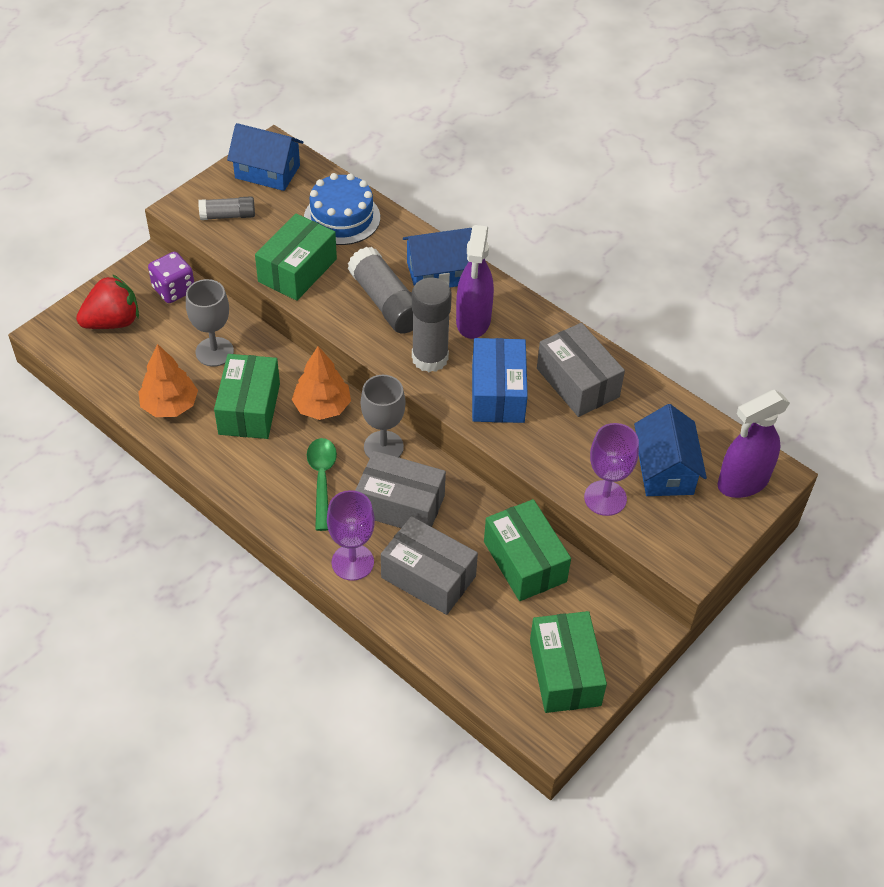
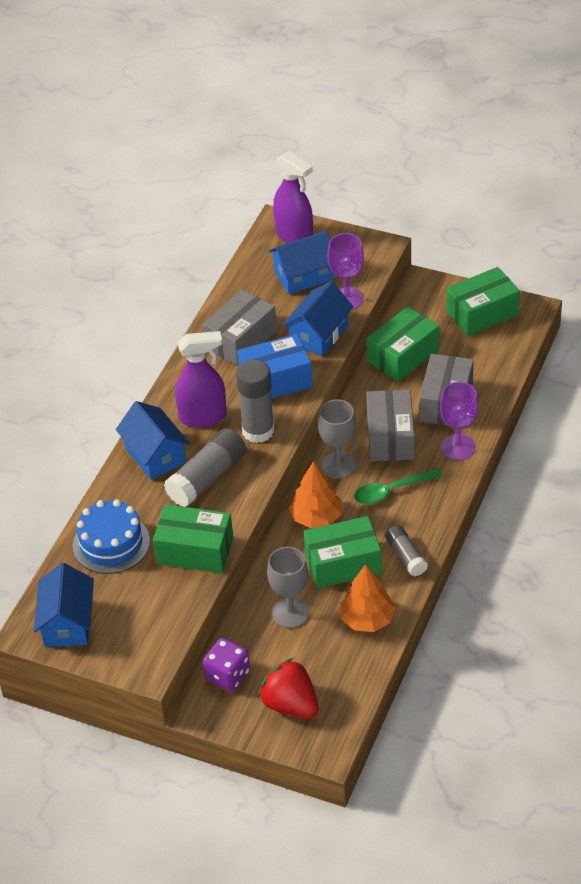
camera: 105 degrees left, 5 degrees down
grey glue stick [198,196,255,220] -> grey glue stick moved to [385,525,428,576]
none -> blue house [282,281,354,356]

